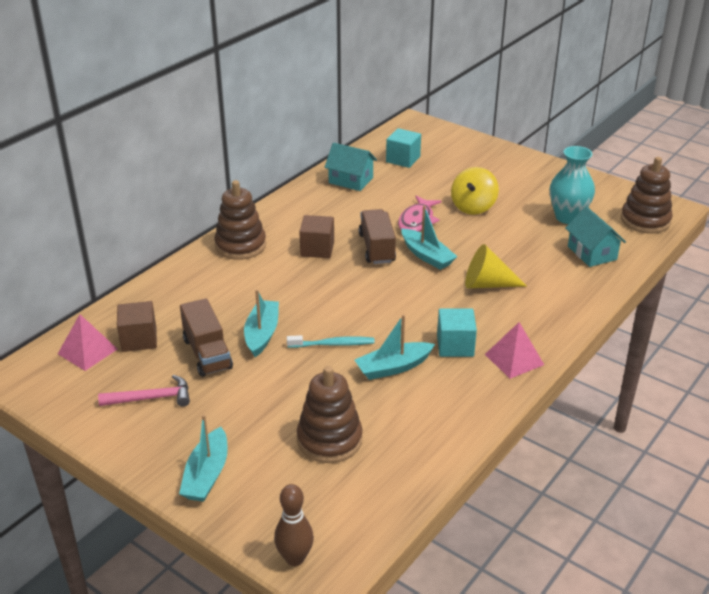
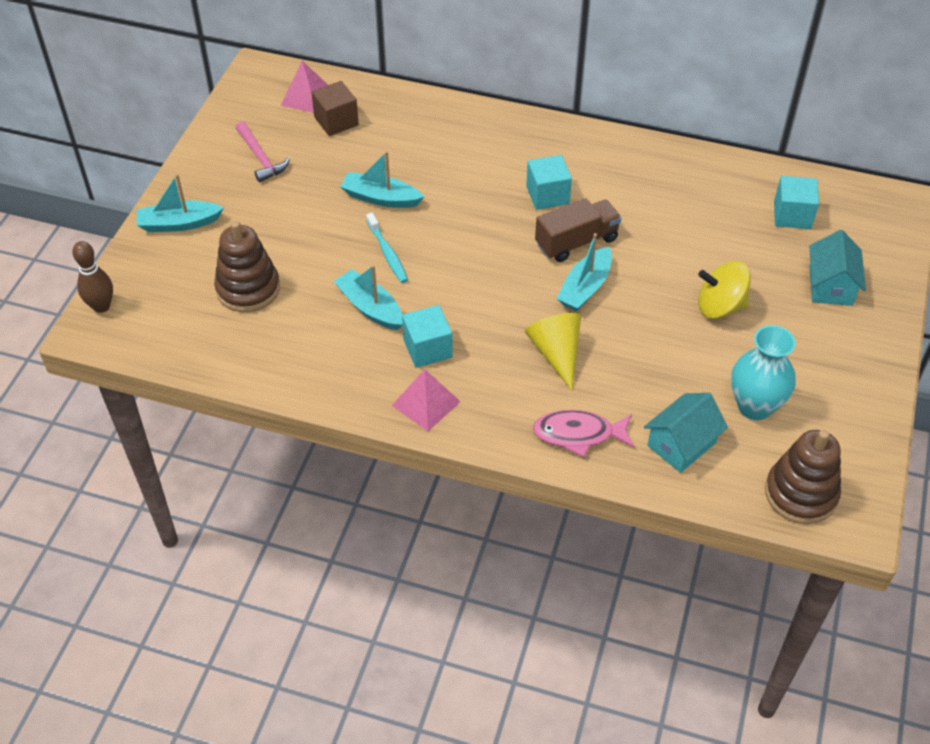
camera: 70 degrees right, 15 degrees up
brown truck [180,298,233,377] -> none
brown stacking toy [214,180,266,260] -> none
turquoise boat [244,289,279,357] -> turquoise boat turned 150 degrees counterclockwise [340,151,424,208]
brown cube [299,215,334,258] -> turquoise cube [526,155,572,210]
turquoise house [325,143,377,191] -> turquoise house moved to [809,230,866,306]
pink fish [398,196,442,232] -> pink fish moved to [533,410,635,457]

